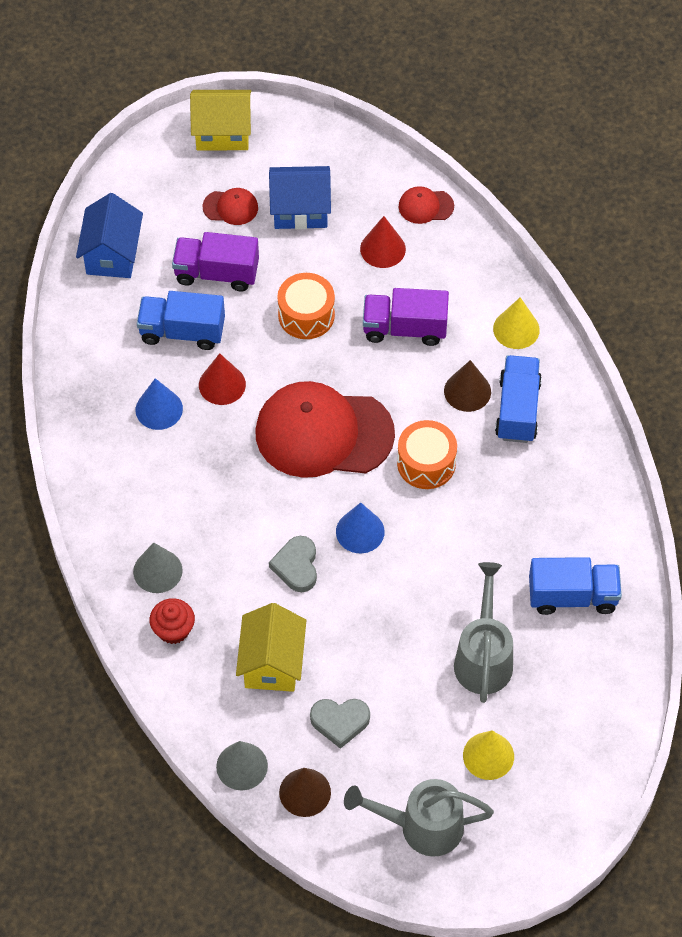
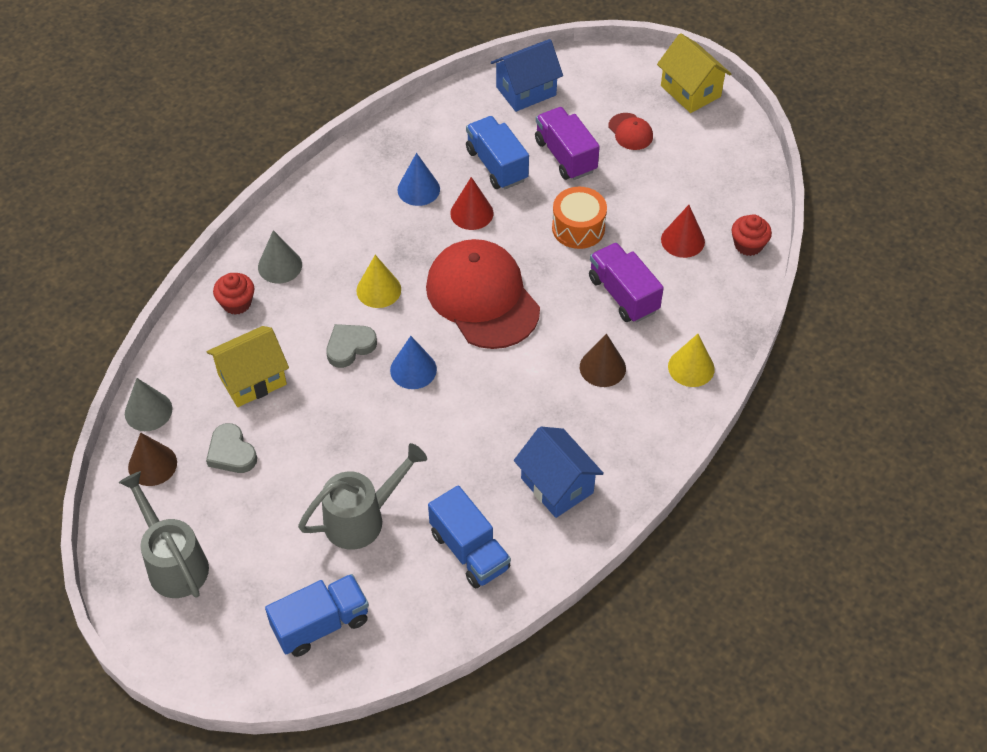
camera: 55 degrees right, 5 degrees down
blue house [269,166,331,229] -> blue house moved to [514,427,604,518]
orange drum [397,420,457,489] -> none
red cap [399,186,454,224] -> red cupcake [732,214,772,256]
yellow cone [463,731,514,780] -> yellow cone moved to [356,255,401,308]
blue truck [495,355,542,443] -> blue truck moved to [265,574,369,657]

